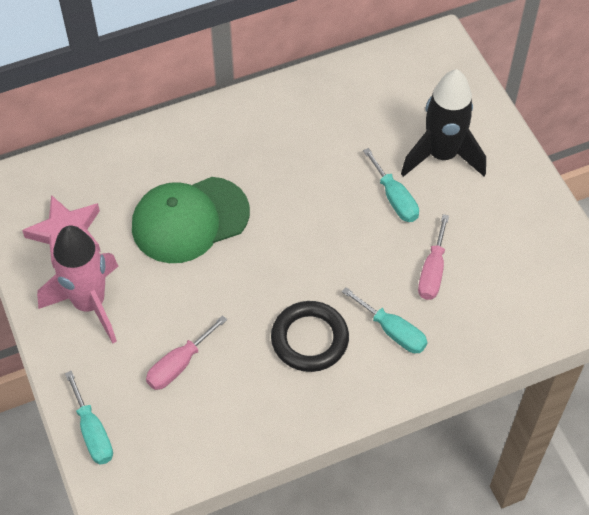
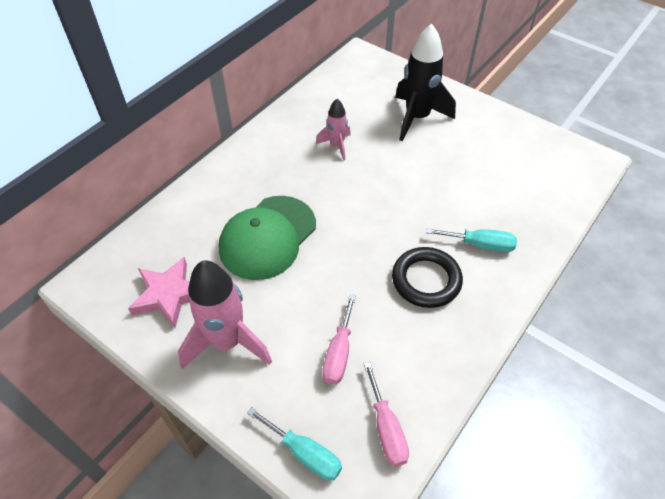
camera: 30 degrees left, 5 degrees down
turquoise screwdriver [363,148,419,222] -> none
pink screwdriver [418,214,449,300] -> pink screwdriver moved to [364,362,409,467]
none -> pink rocket [316,99,351,161]

